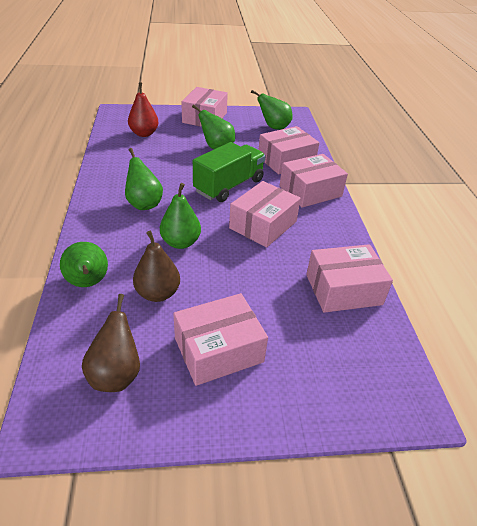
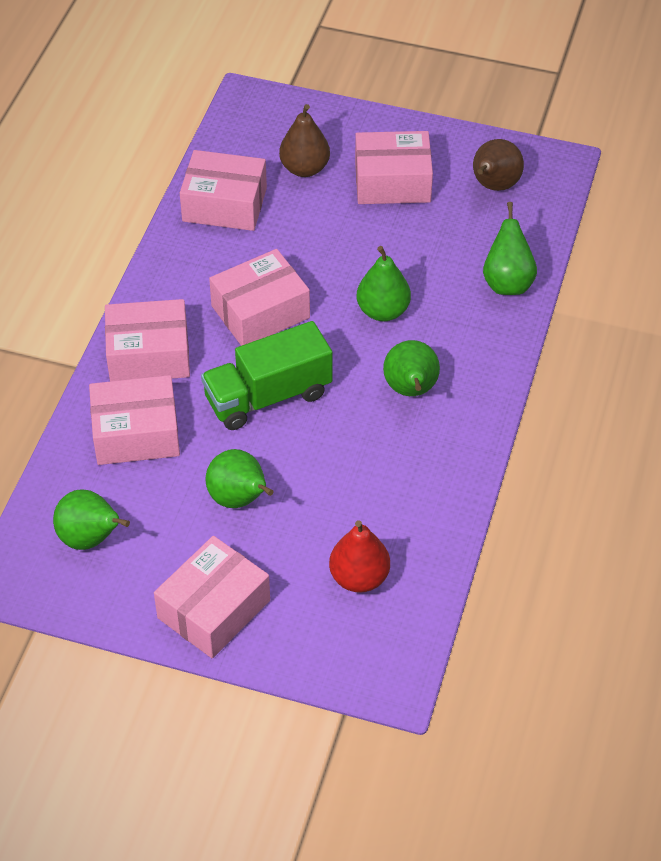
camera: 155 degrees left, 10 degrees up
brown pear [133,231,180,302] -> brown pear moved to [279,104,330,177]

